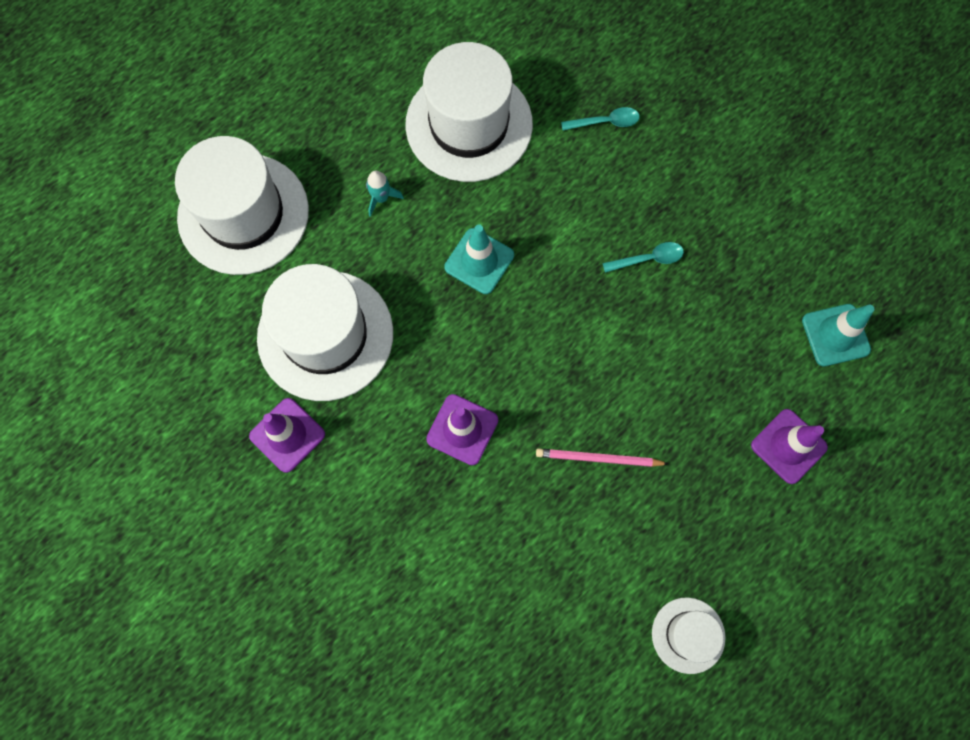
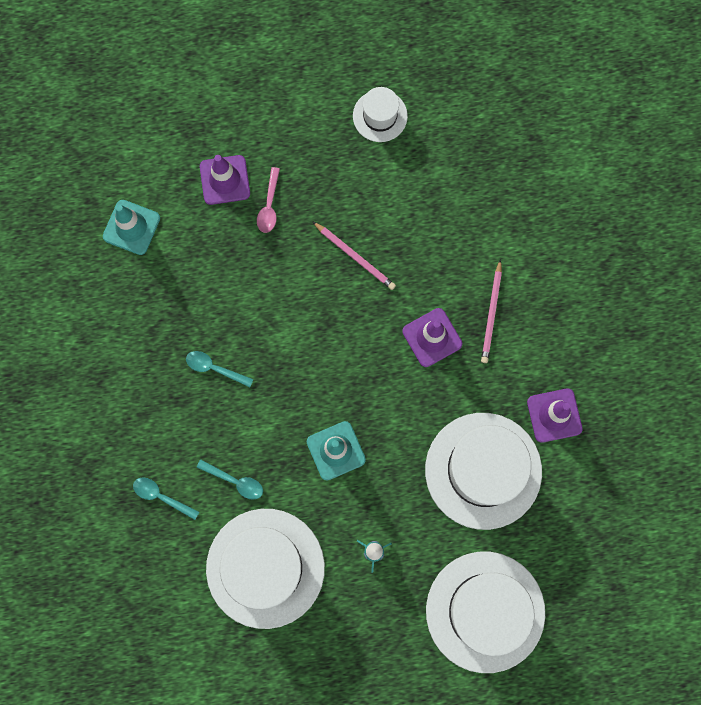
camera: 145 degrees left, 5 degrees up
none -> turquoise spoon [197,460,263,500]
none -> pink spoon [257,167,280,233]
none -> pink pencil [481,259,502,363]

